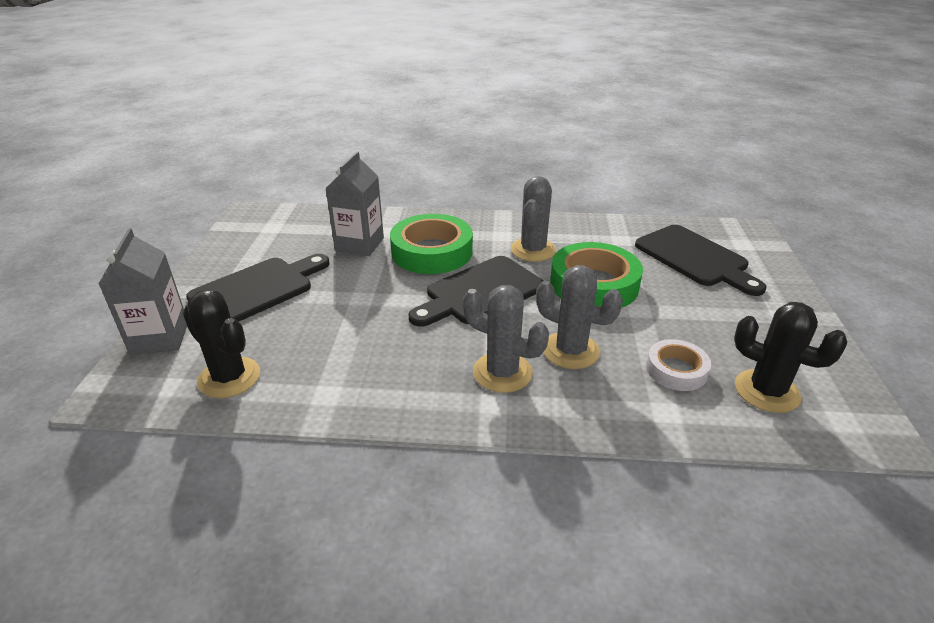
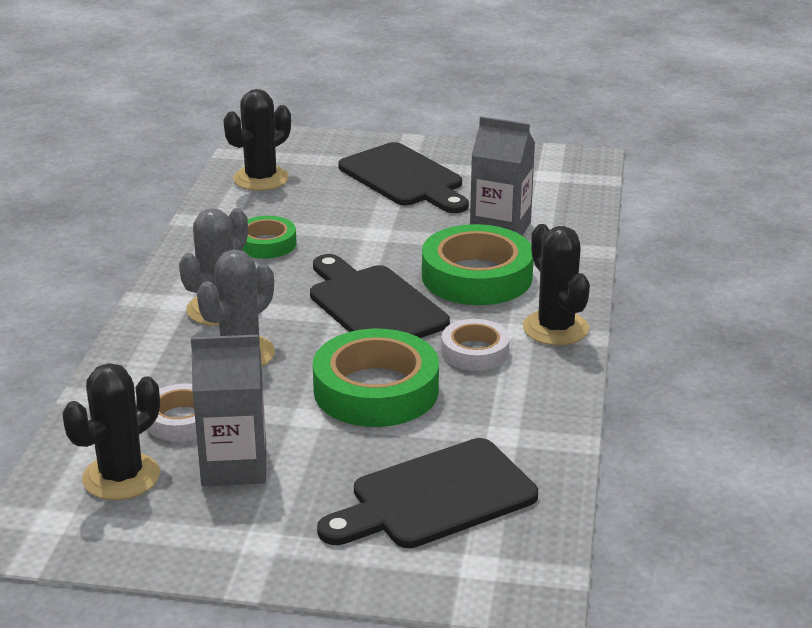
camera: 95 degrees right, 5 degrees down
grey carton [98,228,187,355] -> grey carton moved to [191,335,266,486]
grey cactus [511,176,556,262] -> white tape [441,319,510,371]
none -> green tape [242,216,297,259]
none -> black cactus [523,224,590,345]

